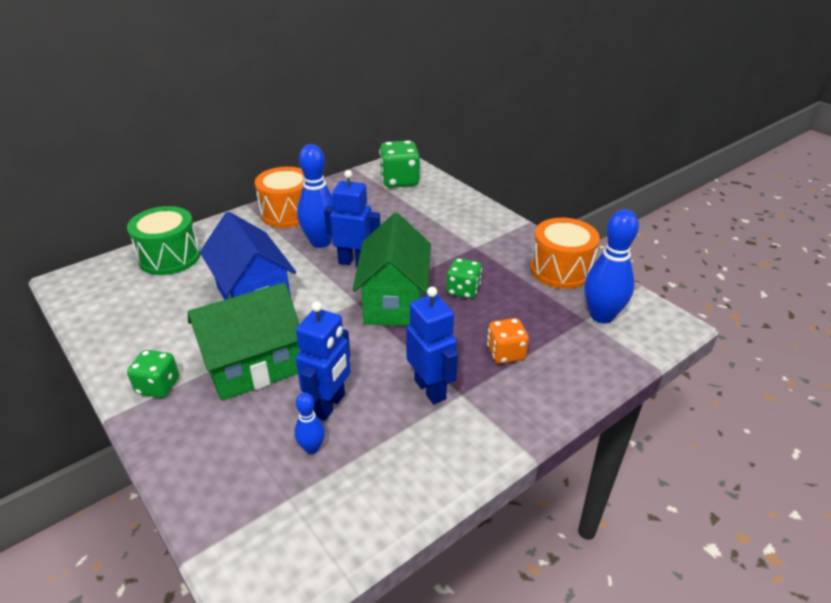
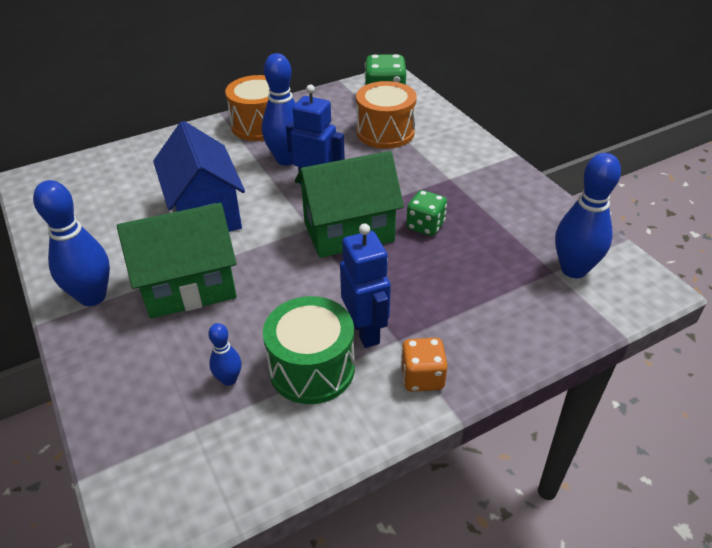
camera: 10 degrees right, 5 degrees up
green drum [127,206,200,275] -> green drum moved to [263,296,355,404]
green dice [127,350,179,398] -> blue bowling pin [33,180,110,306]
blue robot [296,301,351,421] -> none
green house [352,213,431,326] -> green house turned 60 degrees clockwise [295,151,404,258]
orange dice [487,318,529,364] -> orange dice moved to [401,338,448,392]
orange drum [530,218,600,289] -> orange drum moved to [356,81,417,149]

